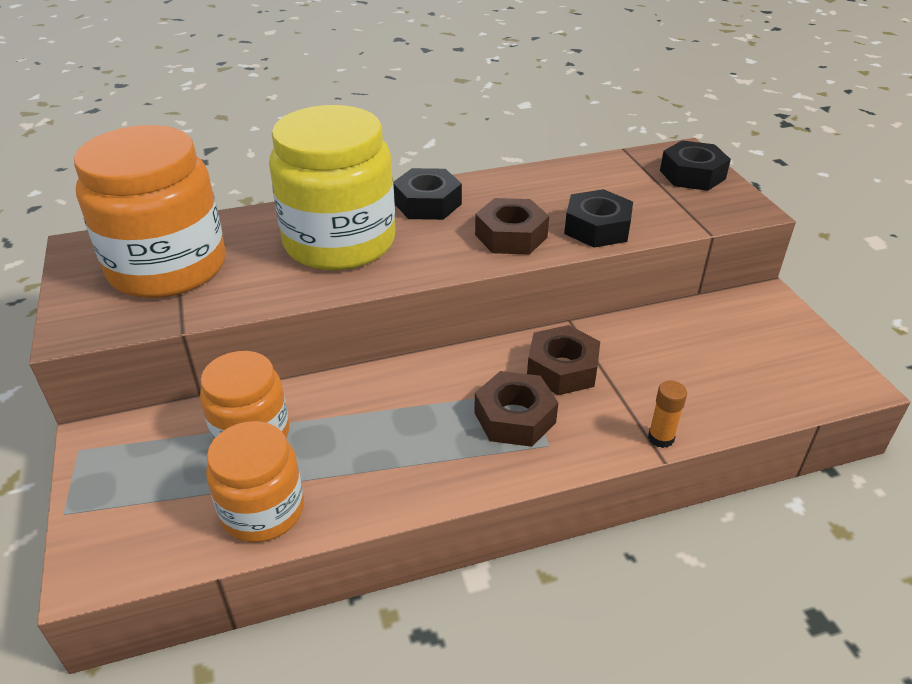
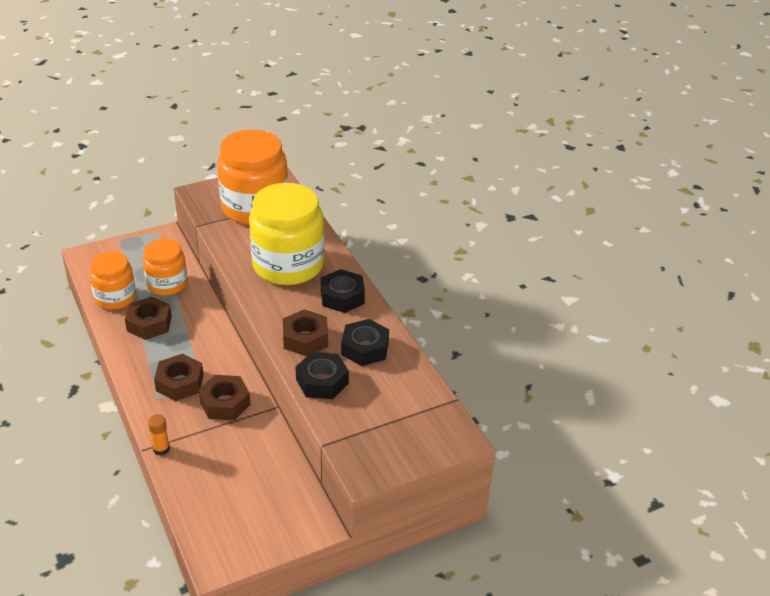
camera: 80 degrees right, 0 degrees up
black nut [660,140,731,191] -> black nut moved to [341,319,389,366]
none -> brown nut [125,297,172,340]

